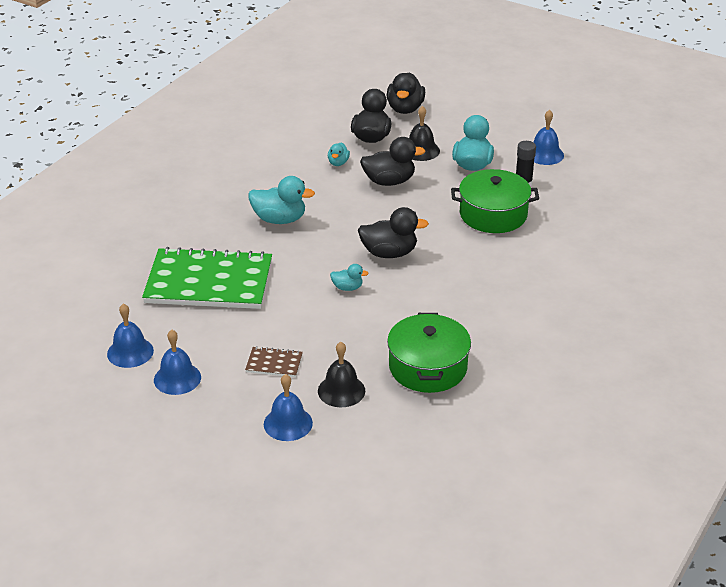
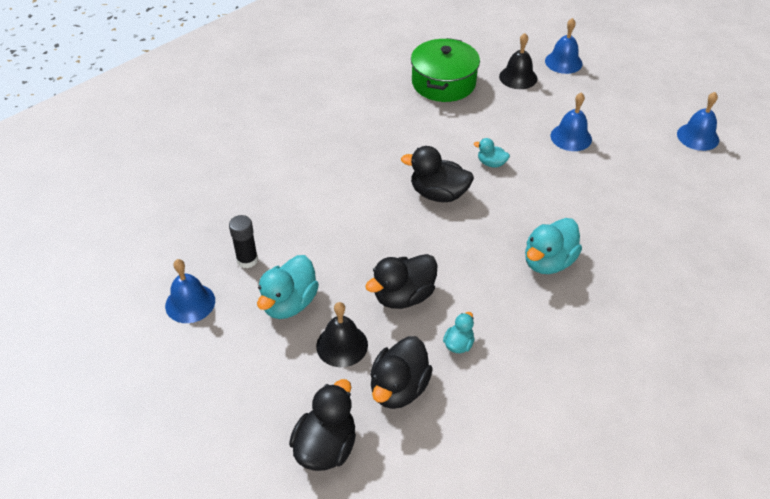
camera: 165 degrees left, 10 degrees up
green notebook [142,247,272,309] -> none
blue bell [154,330,201,395] -> blue bell moved to [551,92,592,151]
brown notebook [245,346,303,377] -> none
turquoise duck [248,176,315,224] -> turquoise duck turned 75 degrees counterclockwise [525,218,582,274]
black duck [360,137,426,186] -> black duck turned 45 degrees counterclockwise [365,254,438,309]
green pot [451,169,539,233] -> none

